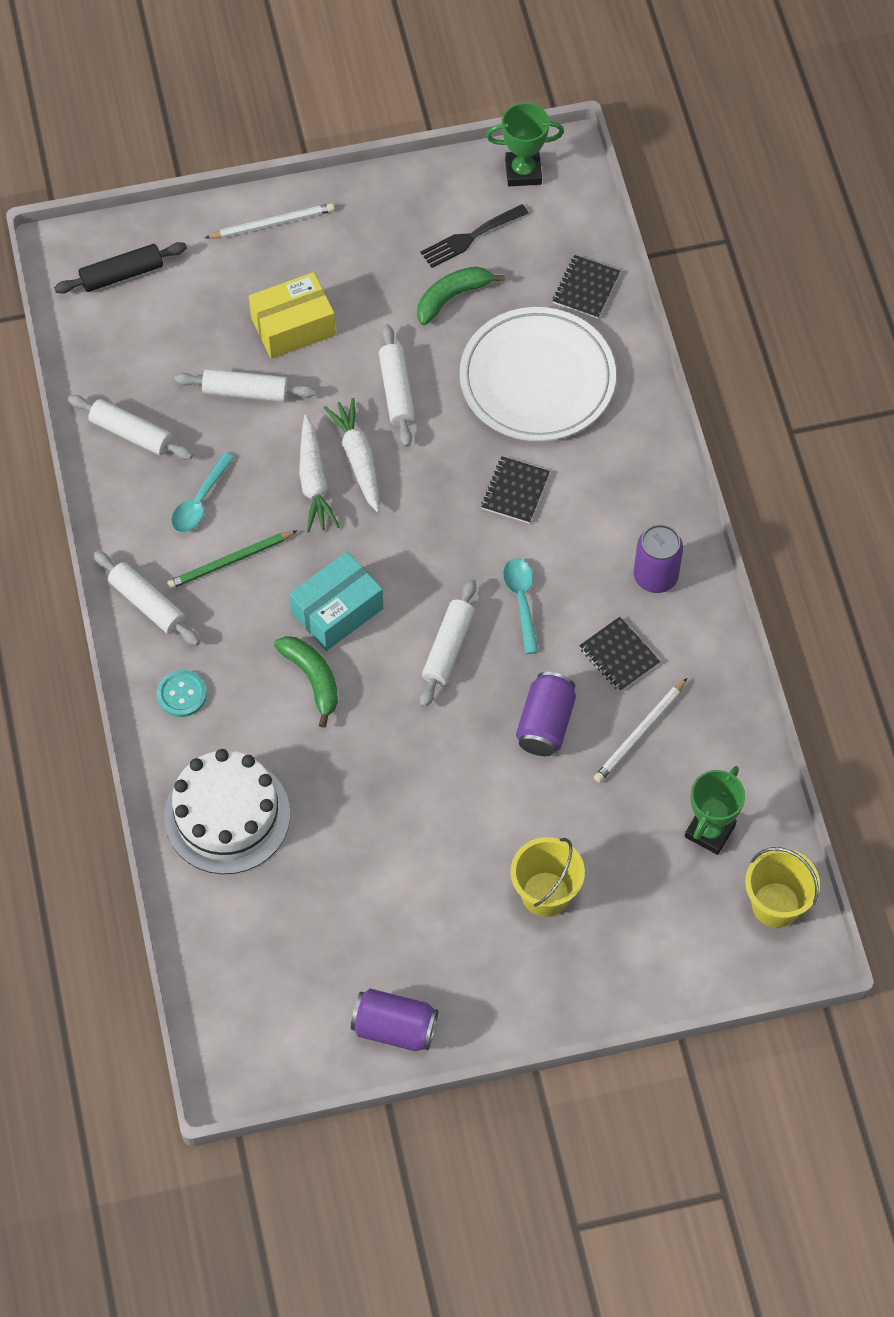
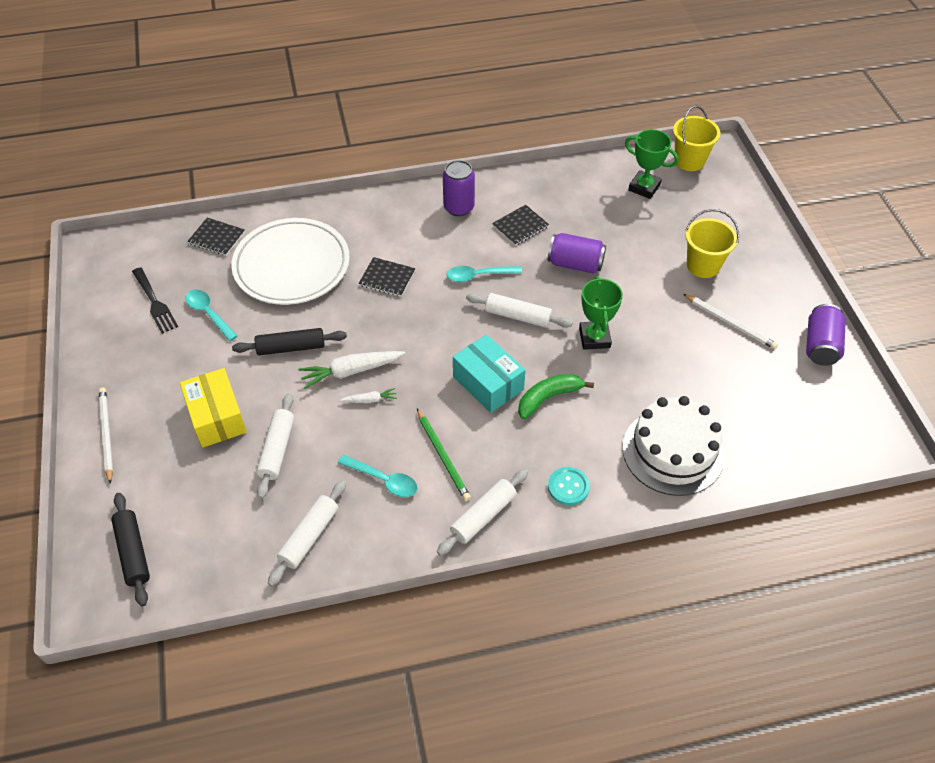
camera: 90 degrees left, 10 degrees down
white carrot [299,415,339,532] -> white carrot [340,388,397,403], size x0.52
white rolling pin [379,324,415,447] -> black rolling pin [232,328,347,355]
green banana [417,266,505,325] -> turquoise spoon [185,289,237,341]
green trophy [486,103,564,186] -> green trophy moved to [579,276,623,350]
white pencil [594,678,687,783] -> white pencil moved to [683,294,778,349]

